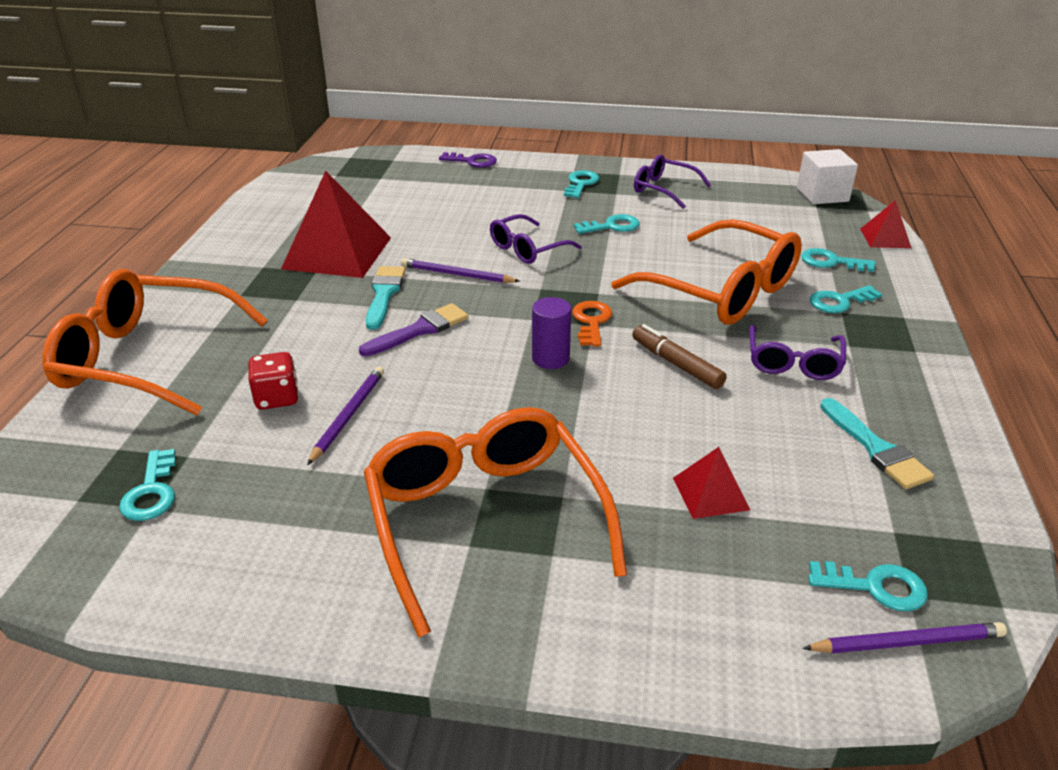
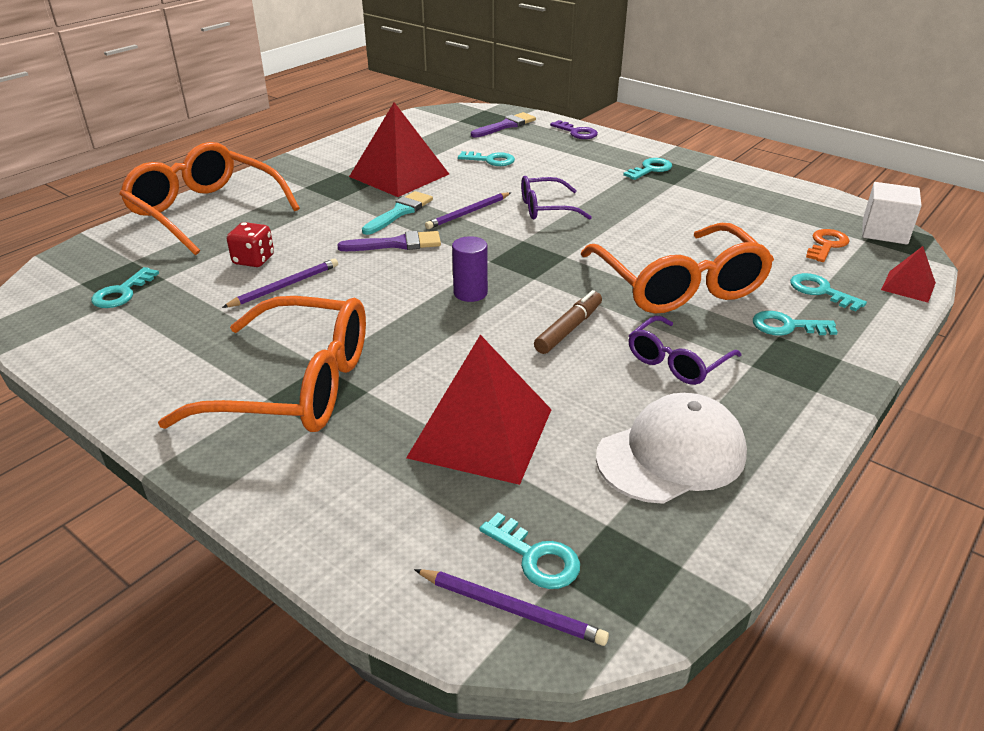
camera: 30 degrees right, 0 degrees up
orange glasses [364,407,627,638] -> orange glasses turned 90 degrees clockwise [158,296,366,432]
purple pencil [401,258,520,283] -> purple pencil turned 90 degrees counterclockwise [425,192,511,229]
orange key [572,301,612,346] -> orange key moved to [806,229,850,262]
turquoise key [574,214,640,234] -> turquoise key moved to [458,151,515,166]
brown marker [632,324,727,389] -> brown marker turned 45 degrees clockwise [534,290,602,354]
purple glasses [634,154,711,209] -> none
red pyramid [673,447,750,519] -> red pyramid [406,335,552,485], size x2.05
turquoise brush [820,398,934,489] -> white cap [596,393,747,504]
none -> purple brush [471,112,536,137]

